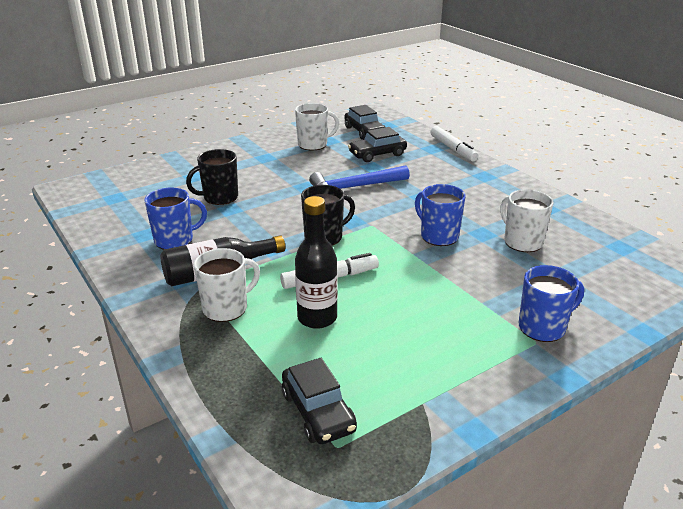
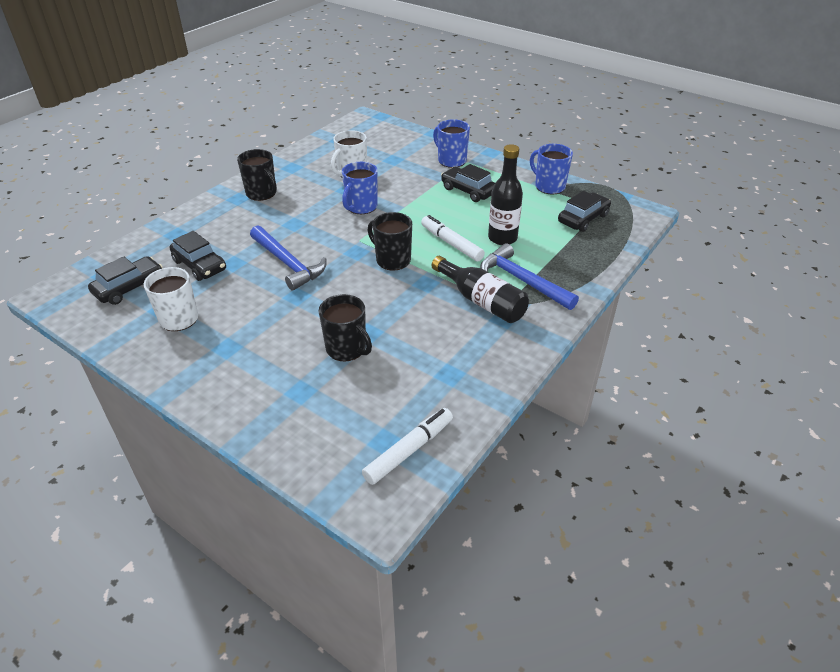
camera: 110 degrees left, 10 degrees up
blue mug [144,188,207,250] -> blue mug moved to [530,144,573,194]
white mug [194,248,260,322] -> blue hammer [480,243,579,310]
white marker [431,126,479,161] -> white marker moved to [362,408,453,485]
none -> black mug [237,149,277,201]
none -> black car [441,164,495,202]

